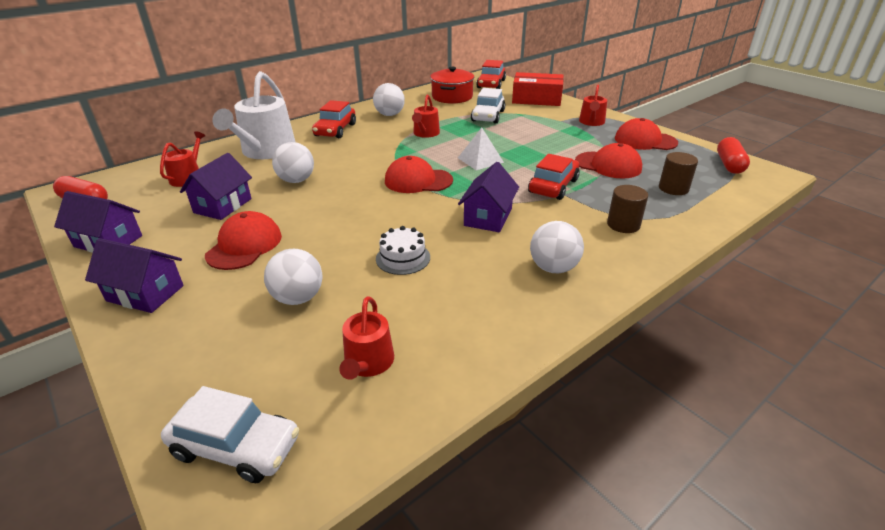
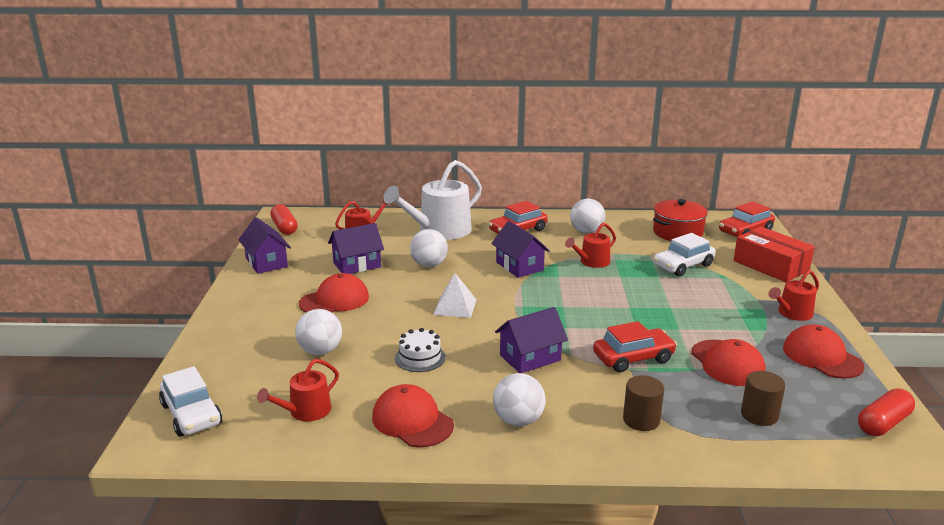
camera: 40 degrees right, 10 degrees down
purple house [85,238,184,313] -> purple house moved to [491,221,550,278]
red cap [385,156,453,193] -> red cap moved to [372,384,454,447]
white pyramid [458,128,504,170] -> white pyramid moved to [433,273,477,318]

